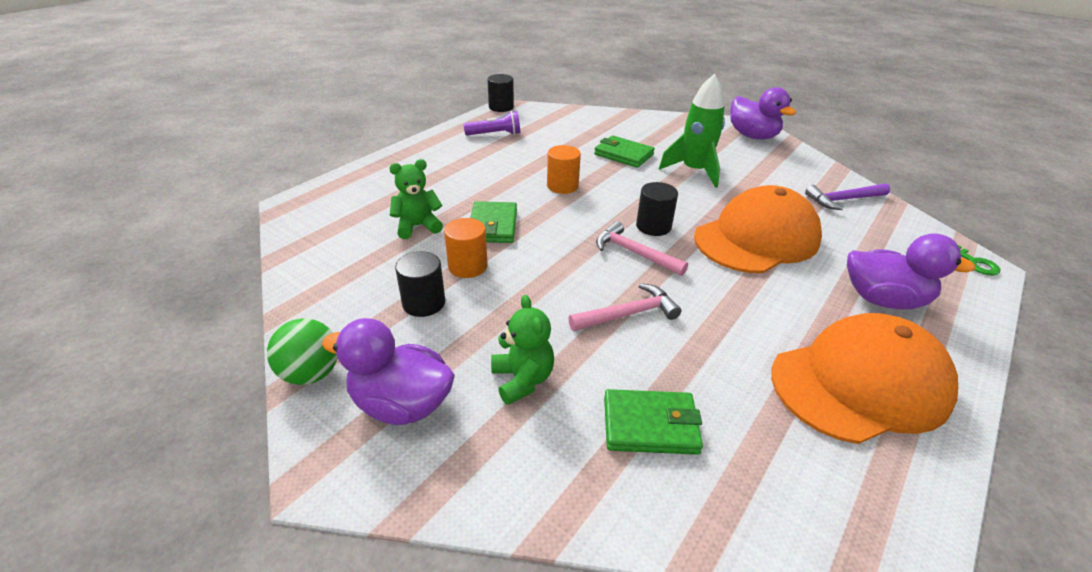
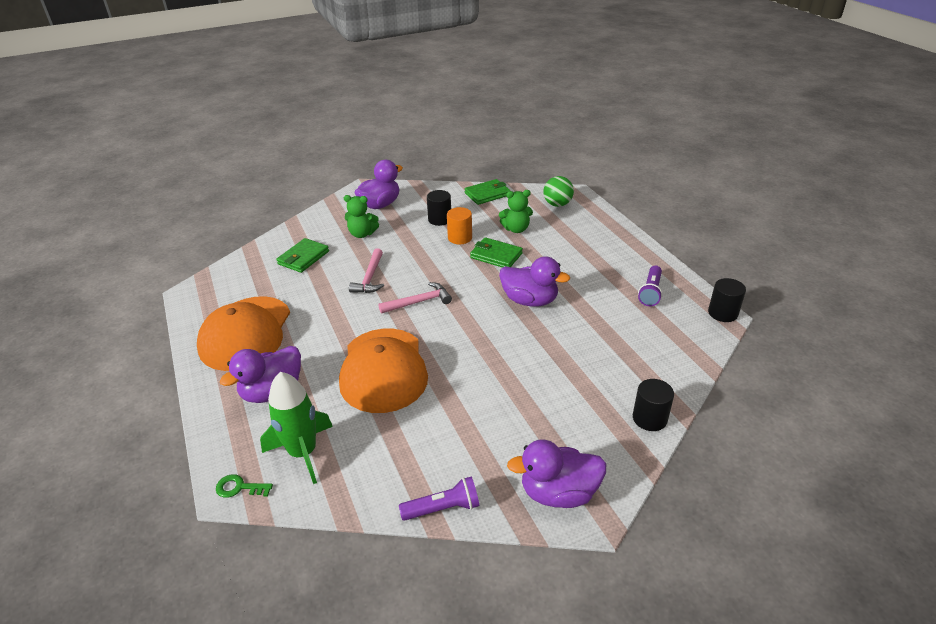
camera: 120 degrees right, 0 degrees up
green ball [267,319,338,385] -> green ball moved to [543,176,574,207]
green teddy bear [389,159,443,239] -> green teddy bear turned 75 degrees clockwise [499,190,533,233]
orange cylinder [547,145,581,194] -> purple duck [499,256,570,307]
green wallet [594,135,655,168] -> green wallet moved to [465,179,510,205]
black cylinder [636,182,678,236] -> black cylinder moved to [633,379,674,431]
green rocket [659,74,725,188] -> green rocket moved to [260,372,333,484]
purple hammer [805,183,890,210] -> none
none -> purple flashlight [399,476,480,521]

